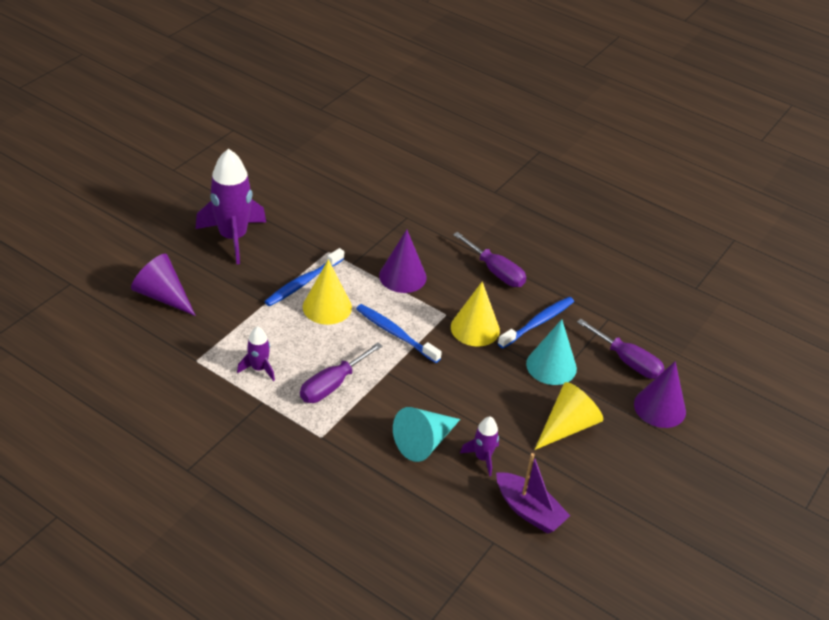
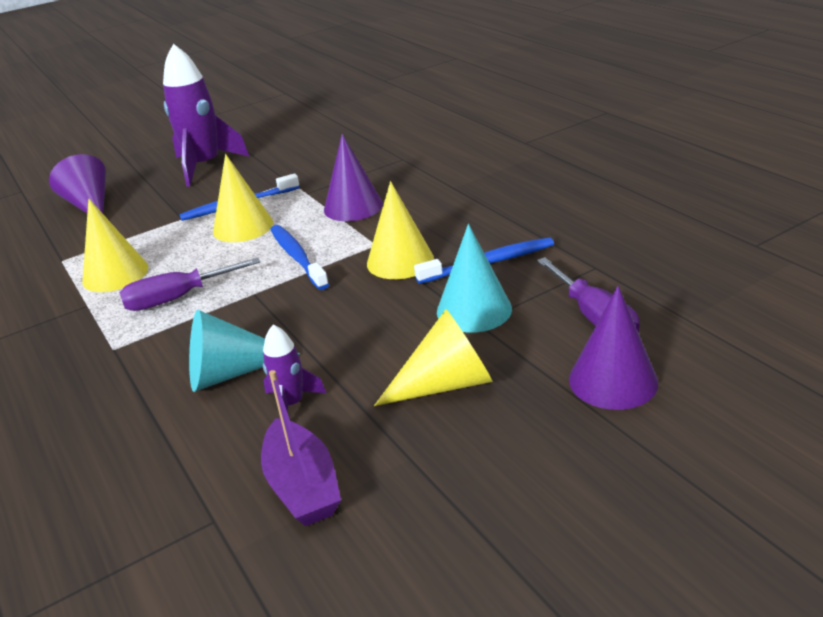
camera: 30 degrees right, 10 degrees down
purple rocket [237,326,275,381] -> yellow cone [82,199,148,292]
purple screwdriver [453,232,526,287] -> none

